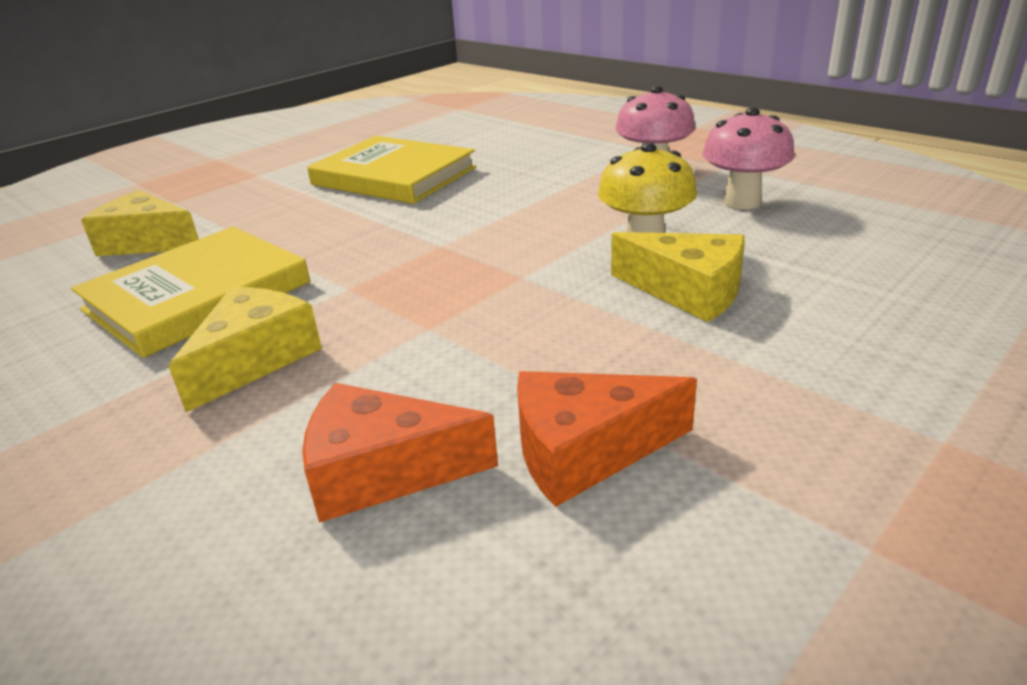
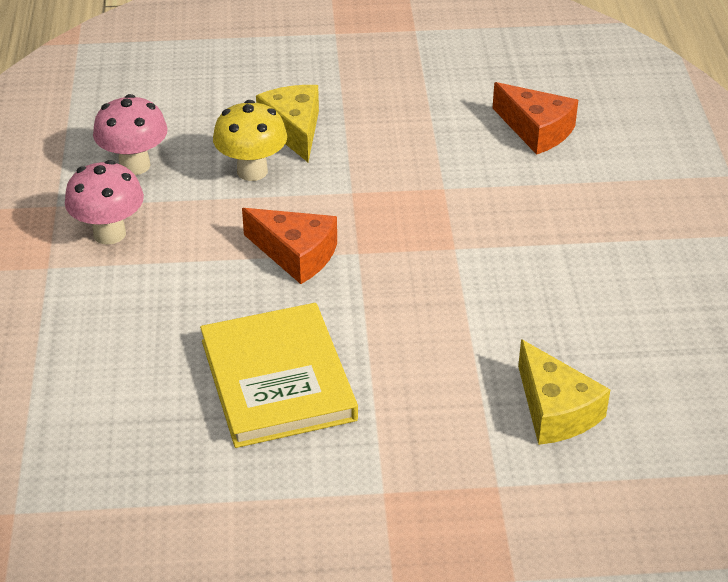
camera: 140 degrees left, 10 degrees up
yellow book [71,227,310,358] -> none
yellow cheese [168,287,322,412] -> none
orange cheese [517,371,697,507] -> orange cheese moved to [242,208,337,284]

